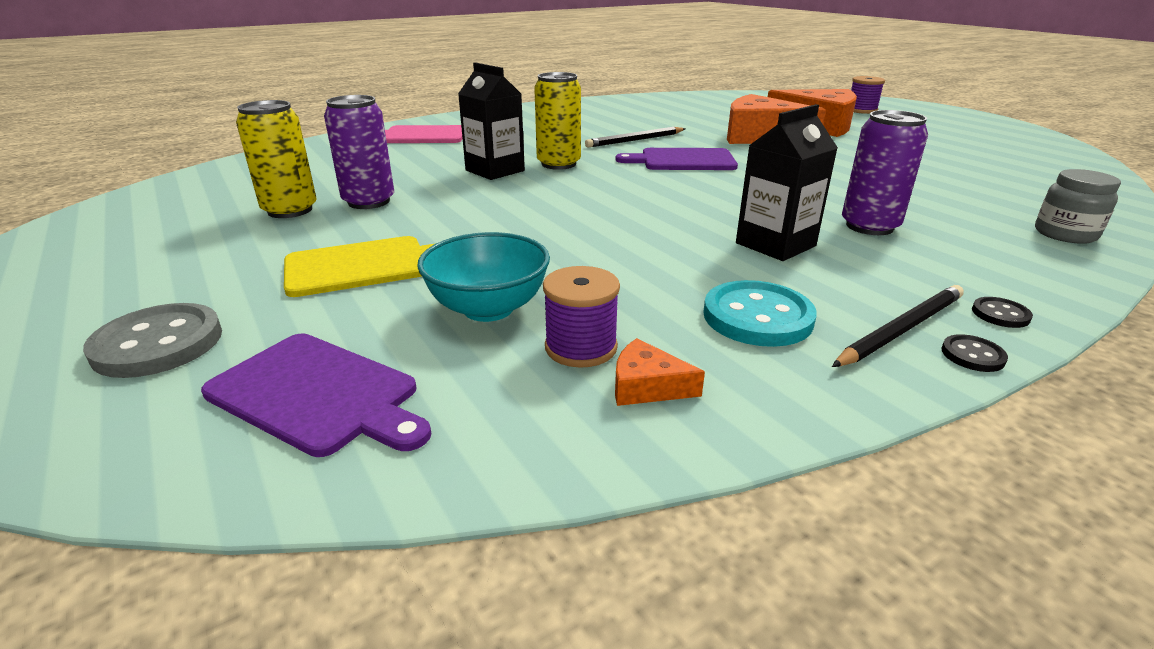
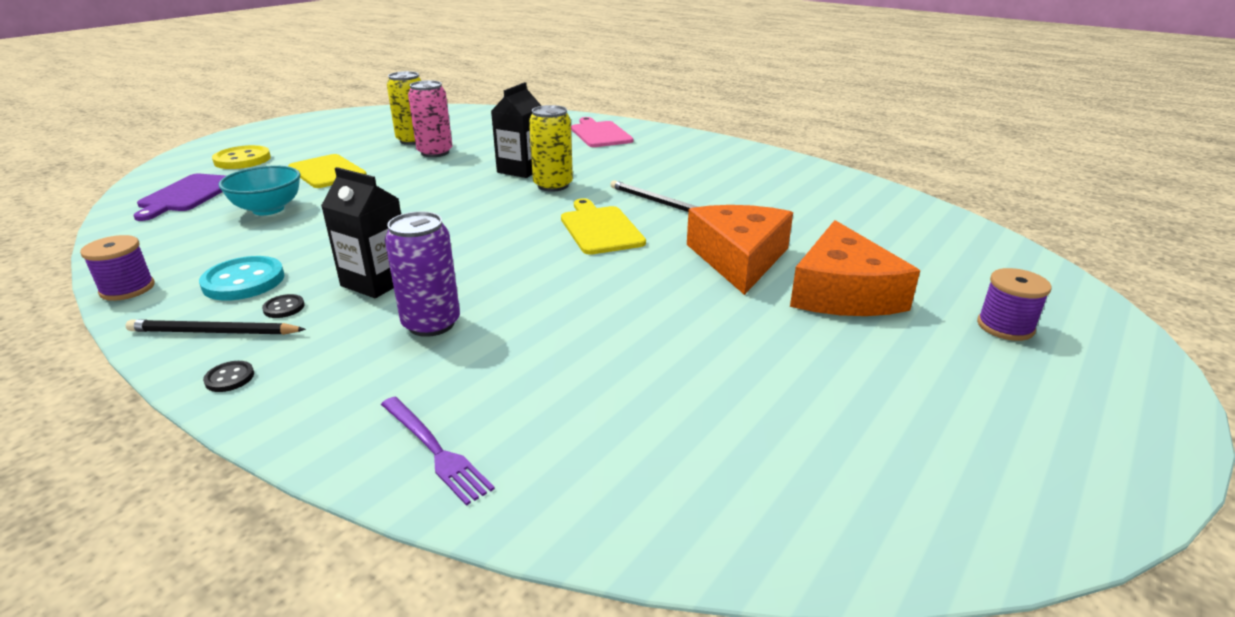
camera: 70 degrees right, 0 degrees up
grey button [83,303,222,378] -> yellow button [212,145,271,169]
purple can [324,95,394,209] -> pink can [408,80,453,157]
purple spool [543,266,620,368] -> purple spool moved to [80,235,155,301]
orange cheese [615,338,705,406] -> none
purple cutting board [616,148,738,170] -> yellow cutting board [561,198,646,255]
black pencil [832,285,964,367] -> black pencil turned 150 degrees clockwise [125,319,306,335]
black button [942,334,1008,372] -> black button moved to [262,294,305,318]
grey jar [1035,169,1121,244] -> purple fork [381,397,495,506]

